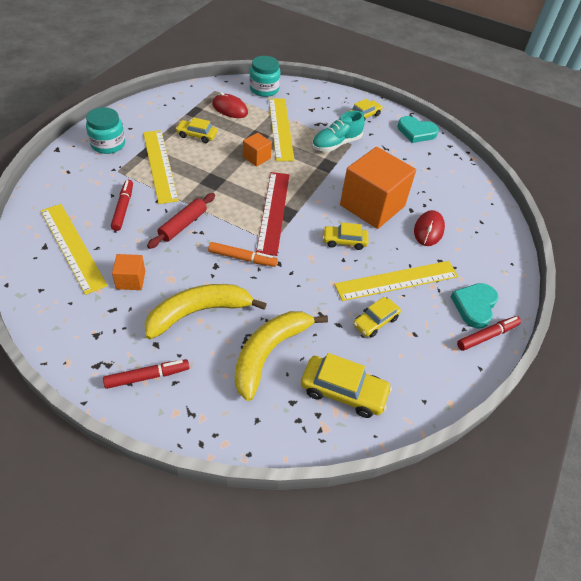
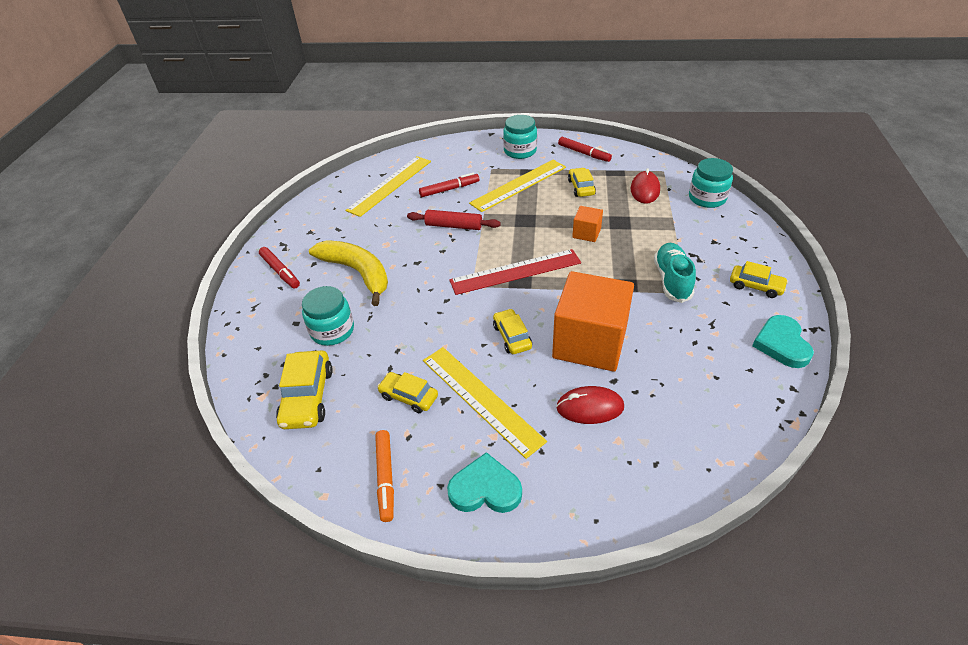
camera: 75 degrees right, 5 degrees down
orange cube [112,254,145,290] -> none
orange marker [208,242,278,267] -> orange marker moved to [375,430,394,522]
yellow banana [235,311,328,401] -> turquoise jar [302,286,354,346]
yellow ruler [269,98,294,161] -> none
turquoise shoe [312,111,365,152] -> turquoise shoe turned 60 degrees clockwise [654,243,696,303]
red marker [457,316,521,351] -> red marker moved to [558,137,612,162]

